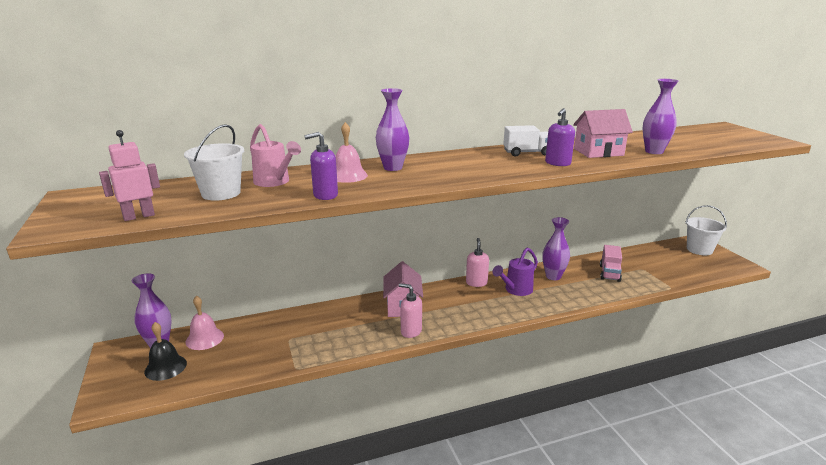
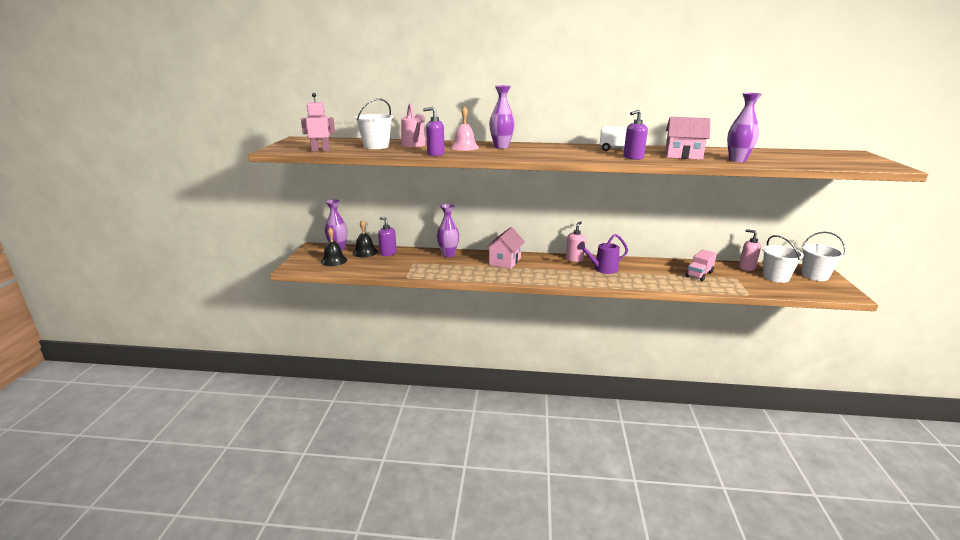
camera: 25 degrees right, 0 degrees up
pink bell [186,296,224,350] -> black bell [353,220,378,257]
pink soap dispenser [399,283,422,338] -> pink soap dispenser moved to [739,229,761,271]
purple vase [542,217,570,280] -> purple vase moved to [437,204,459,257]
none -> purple soap dispenser [378,217,397,256]
none -> white bucket [763,235,804,283]

